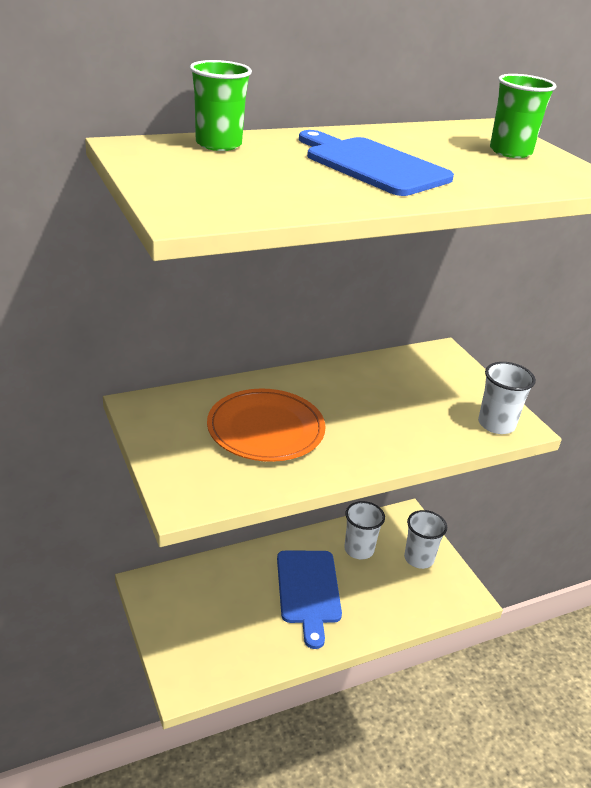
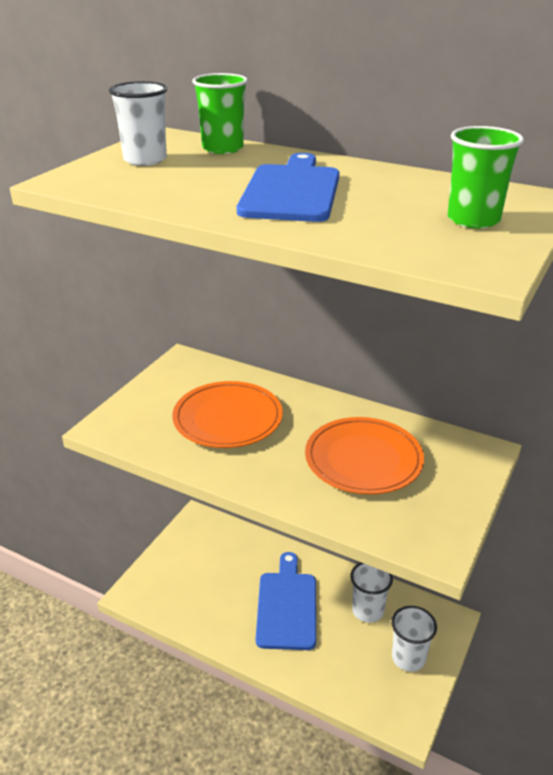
camera: 55 degrees right, 0 degrees up
blue cutting board [277,551,342,649] -> blue cutting board turned 135 degrees clockwise [256,552,316,650]
white cup [478,362,536,434] -> white cup moved to [109,81,167,166]
none -> orange plate [305,417,424,495]

